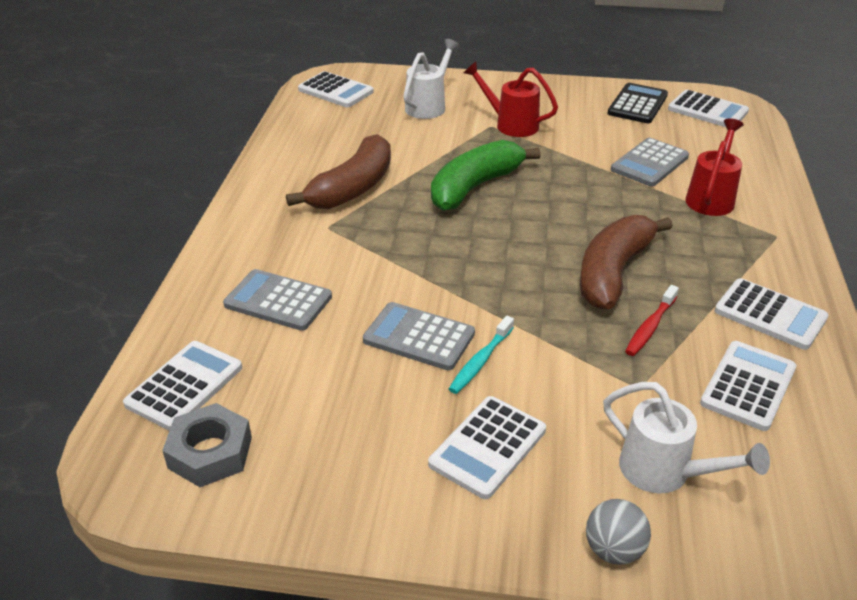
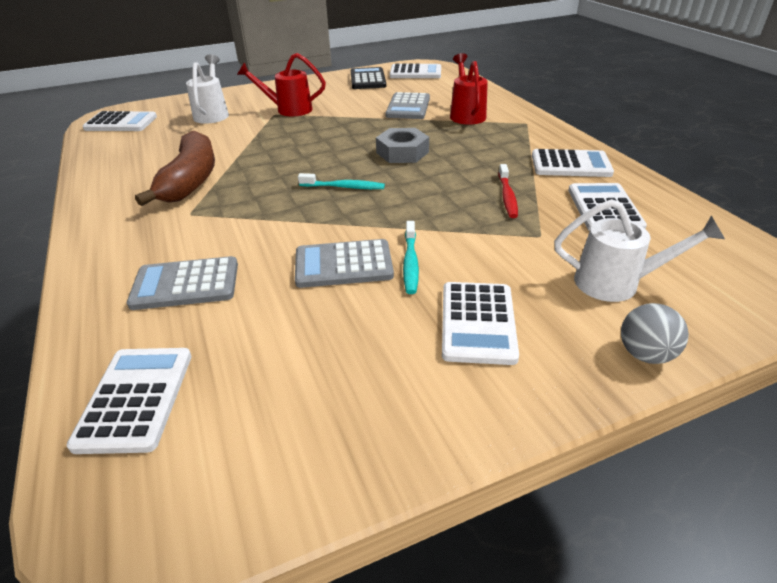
camera: 30 degrees left, 0 degrees up
grey nut [162,403,252,487] -> grey nut moved to [376,128,429,163]
green banana [431,140,541,211] -> none
brown banana [580,215,673,309] -> none
none -> turquoise toothbrush [298,173,385,189]

